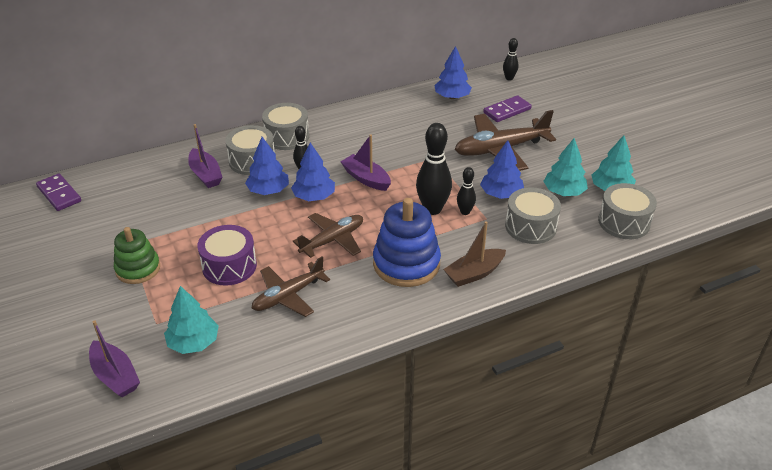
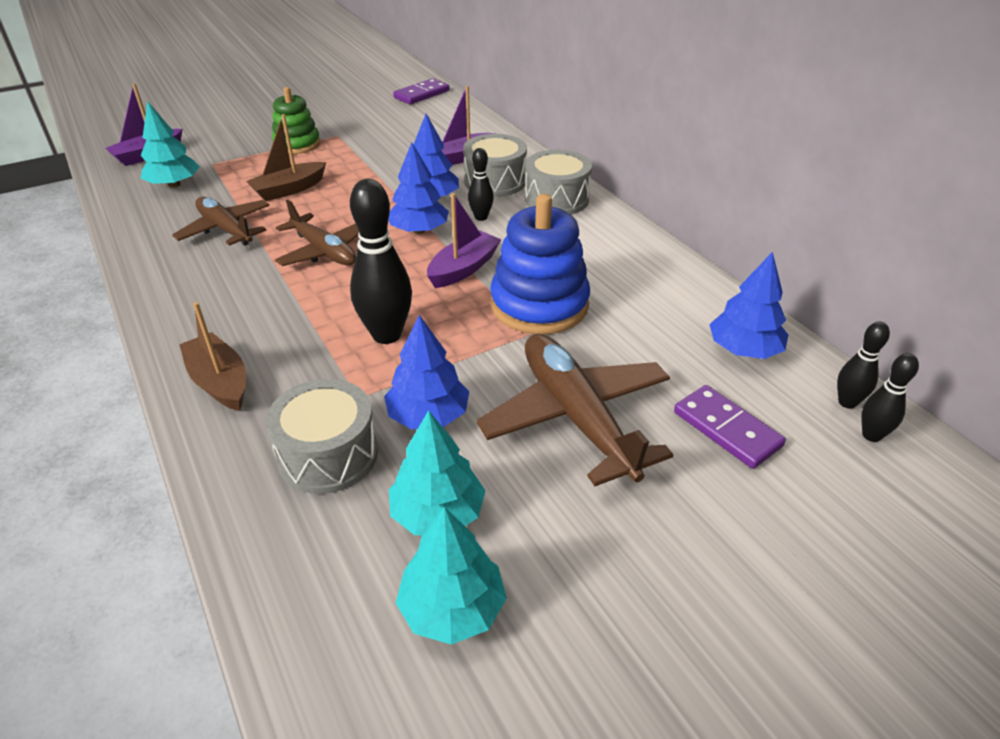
camera: 85 degrees right, 0 degrees up
purple drum [197,225,257,286] -> brown boat [246,114,326,201]
blue stacking toy [373,198,441,287] -> blue stacking toy moved to [490,194,590,334]
black bowling pin [457,167,476,215] -> black bowling pin moved to [837,321,890,409]
grey drum [598,183,657,239] -> none

